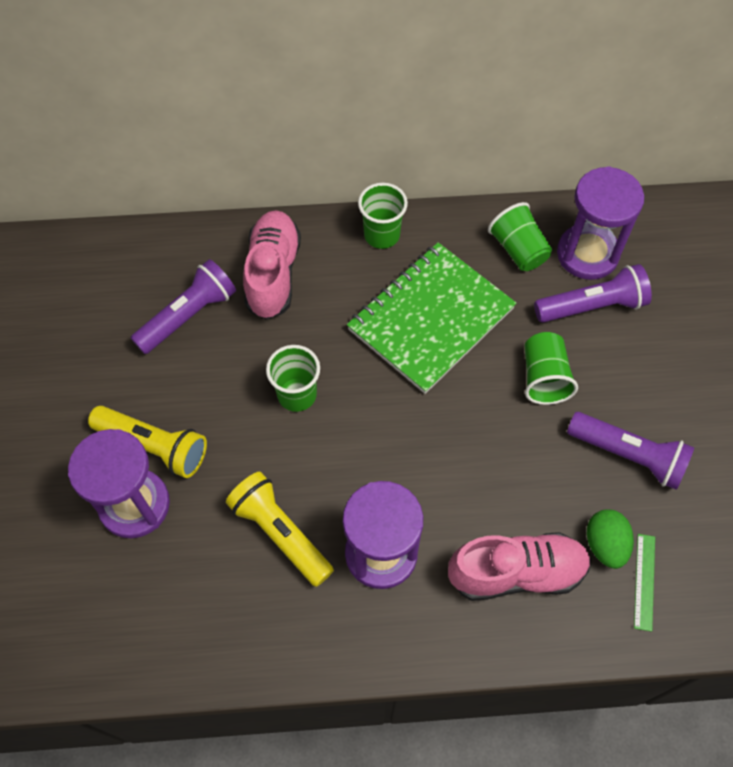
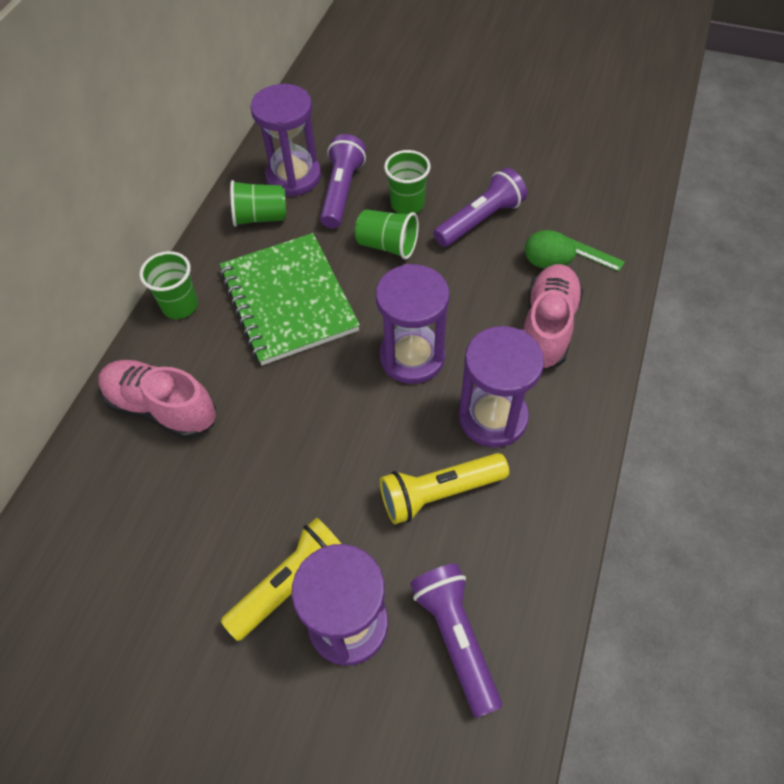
camera: 65 degrees left, 5 degrees down
purple flashlight [131,259,236,354] -> purple flashlight moved to [410,563,502,718]
green cup [266,345,320,412] -> green cup moved to [384,150,431,214]
none -> purple hourglass [376,264,450,384]

